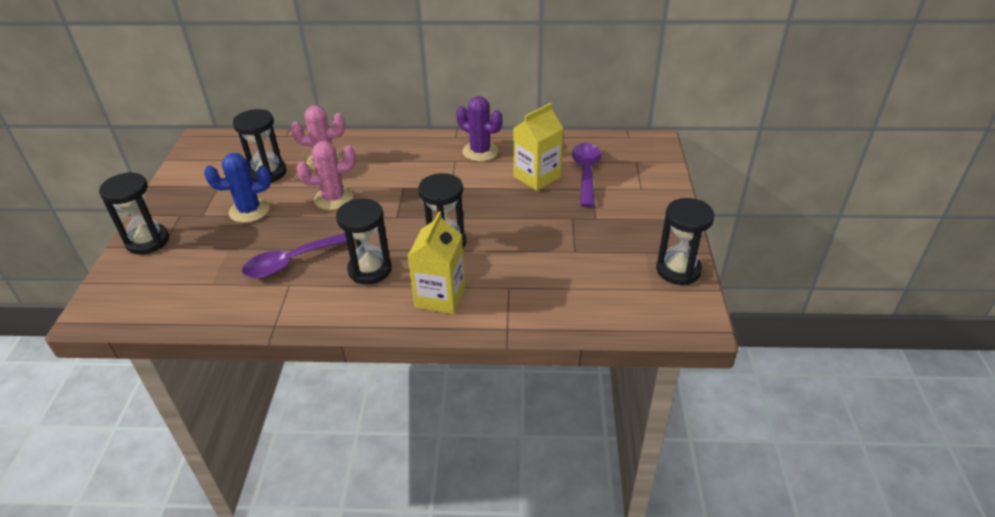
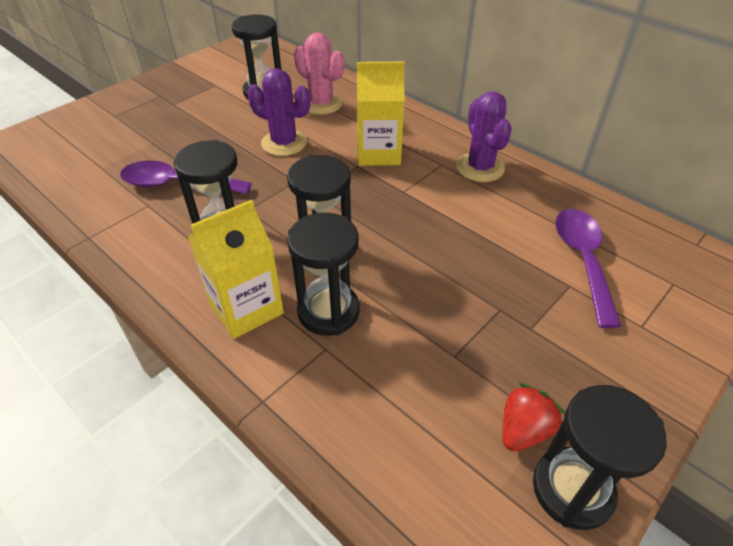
camera: 40 degrees right, 5 degrees up
black hourglass [99,172,169,255] -> black hourglass moved to [287,213,360,336]
blue cactus [204,153,271,223] -> none
pink cactus [296,141,356,210] -> purple cactus [247,68,310,156]
yellow carton [513,103,563,191] -> yellow carton moved to [357,62,405,166]
purple spoon [572,143,601,207] -> purple spoon turned 45 degrees counterclockwise [555,209,621,328]
none -> red strawberry [502,383,565,451]

